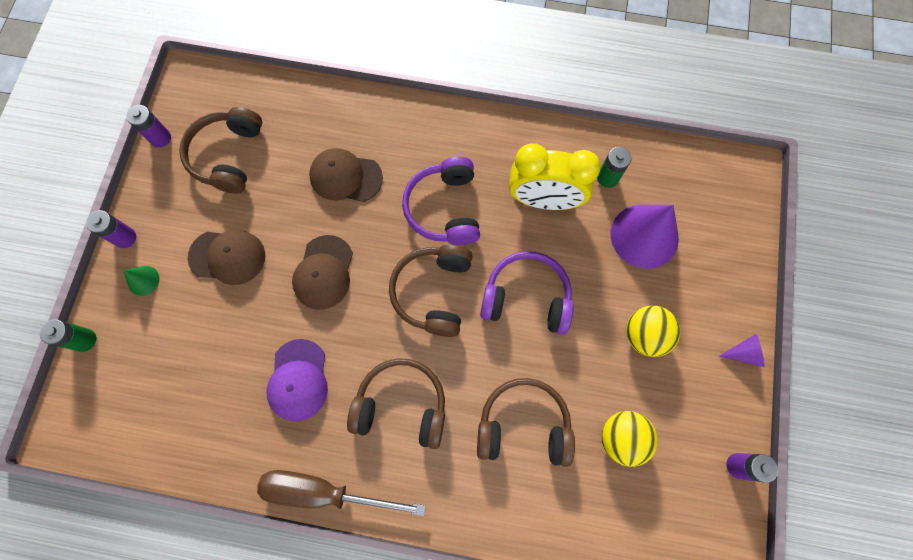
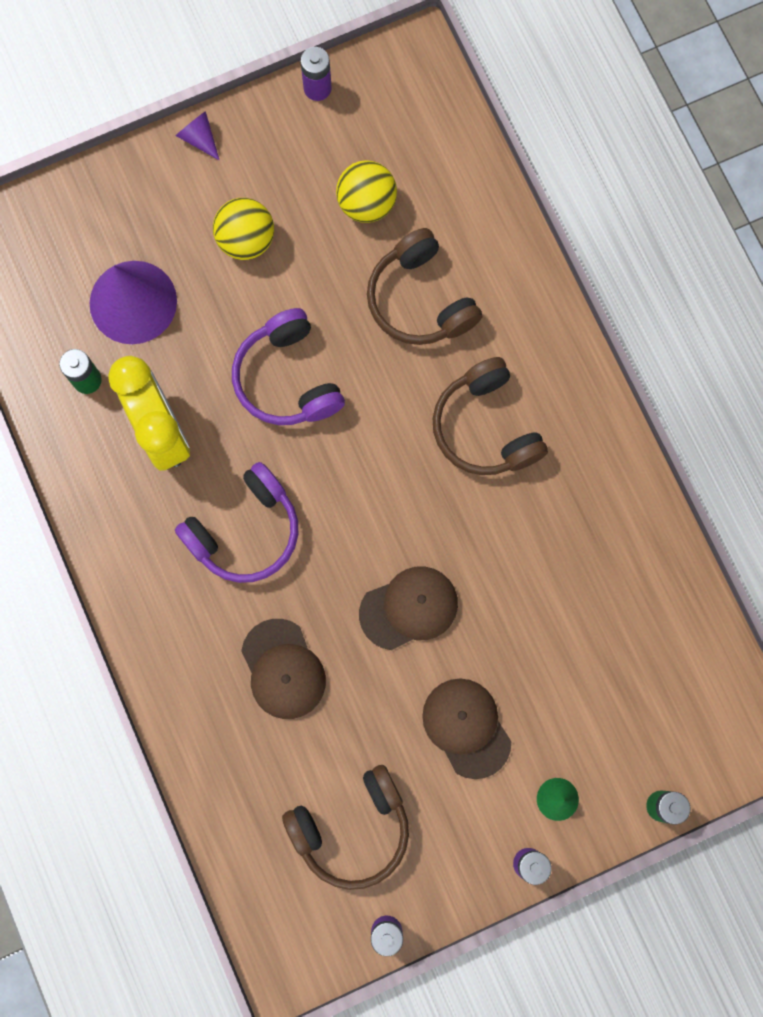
camera: 125 degrees left, 5 degrees up
brown screwdriver [257,470,426,516] -> none
purple cap [266,339,328,421] -> none
brown headphones [389,245,473,337] -> none

